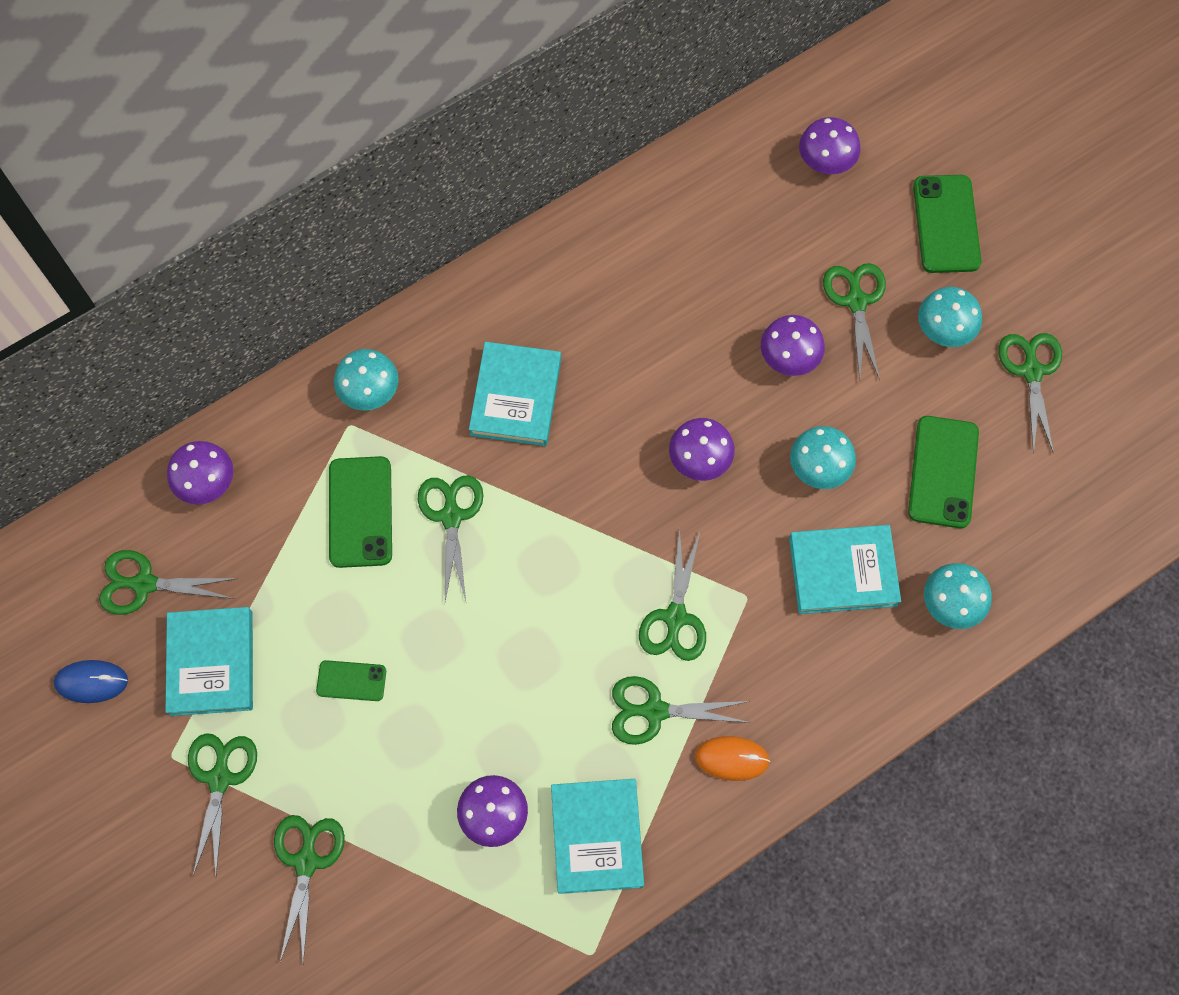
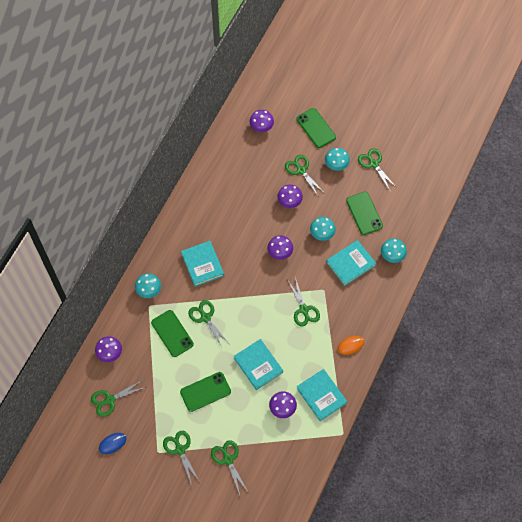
camera: 30 degrees left, 5 degrees down
turquoise book [165,607,253,716] -> turquoise book moved to [234,339,283,390]
green phone [316,660,386,701] -> green phone [180,372,231,412], size x1.75
green scissors [612,676,751,745] -> none

